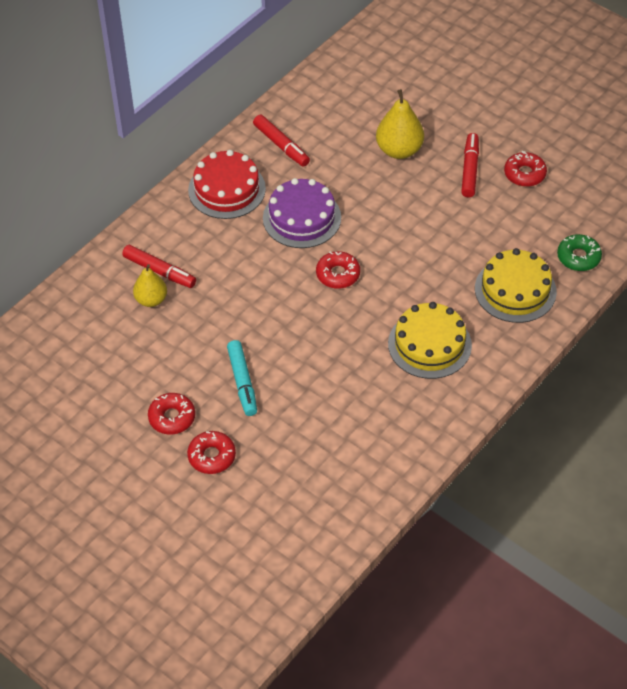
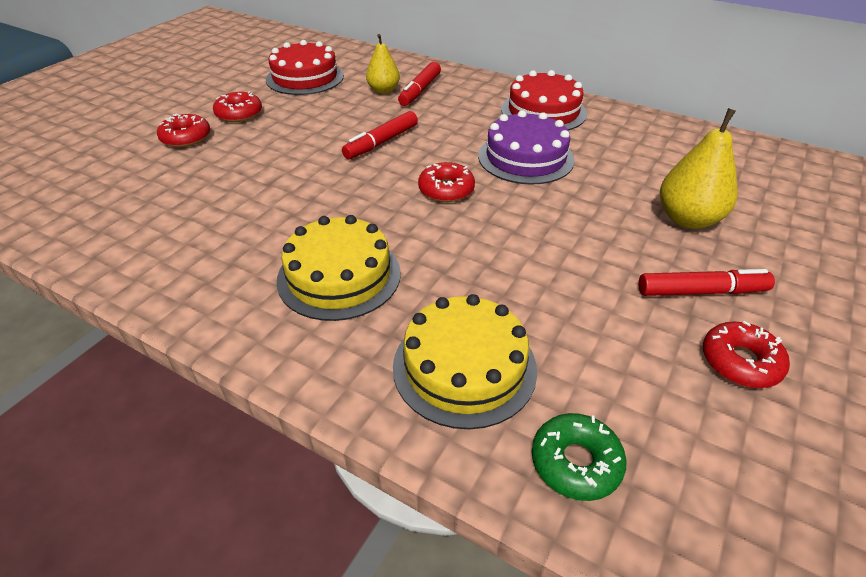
camera: 80 degrees right, 10 degrees down
turquoise marker [227,340,257,416] -> none
red marker [253,115,310,167] -> red marker moved to [342,111,418,159]
none -> red cake [266,40,344,95]

